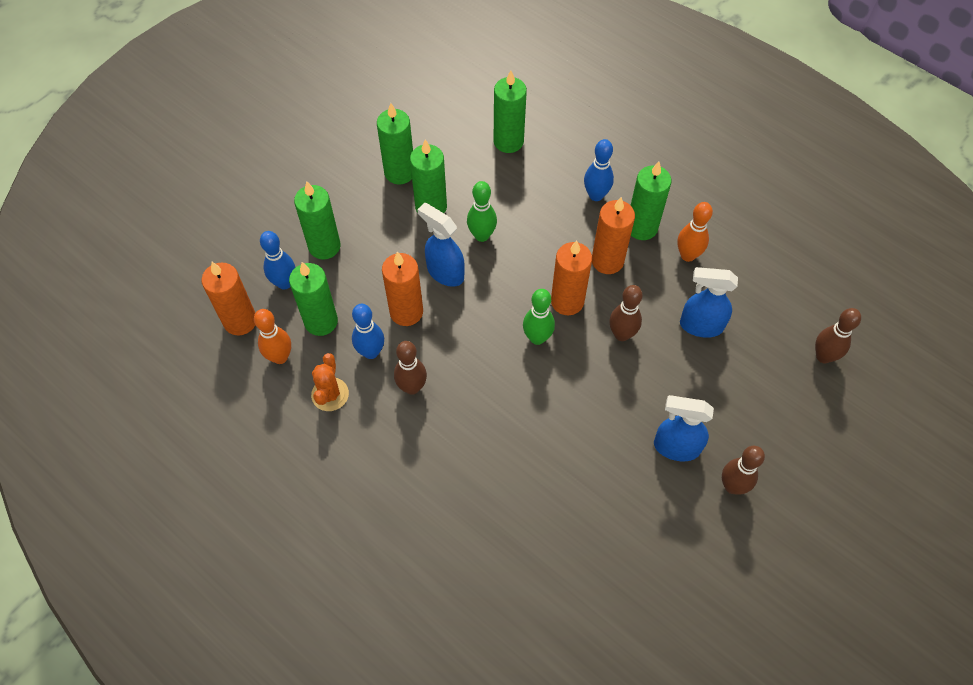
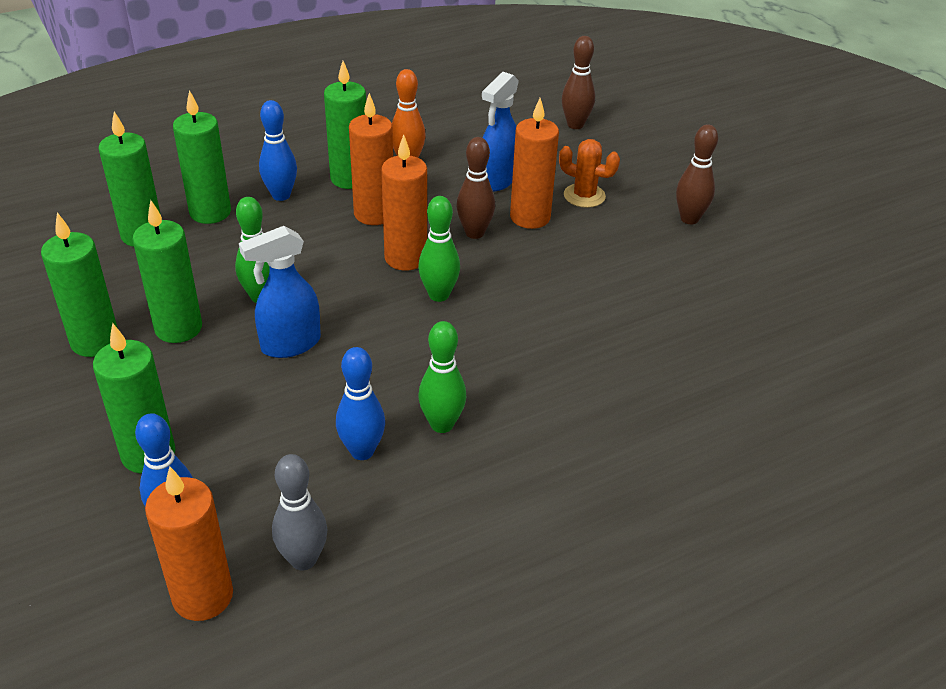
camera: 70 degrees left, 20 degrees down
orange bowling pin [254,309,291,364] -> grey bowling pin [272,454,328,571]
green candle [289,262,338,336] -> green candle moved to [173,90,231,224]
orange cactus [311,353,349,411] -> orange cactus moved to [559,139,620,208]
orange candle [382,252,423,326] -> orange candle moved to [510,98,559,229]
brown bowling pin [394,341,427,395] -> green bowling pin [418,321,466,433]
blue spray bottle [654,395,714,461] -> none

